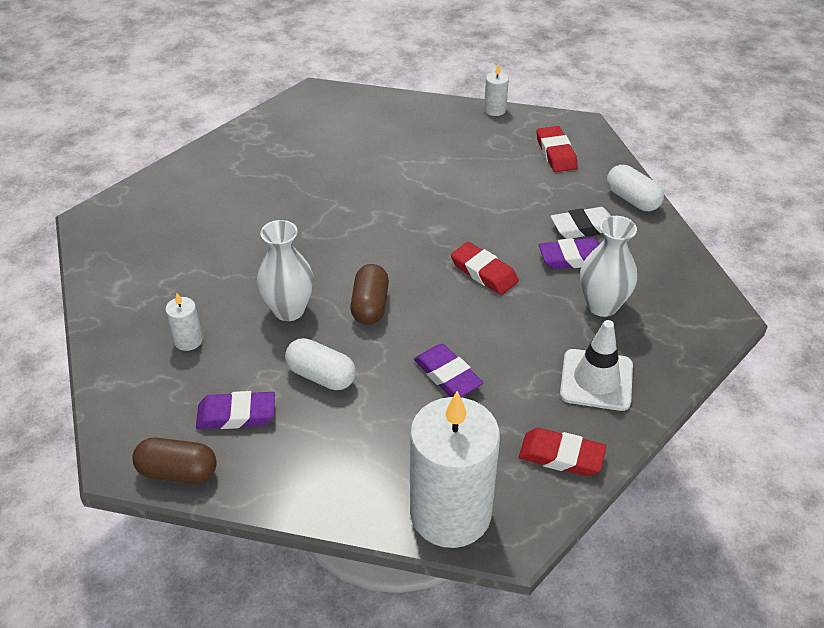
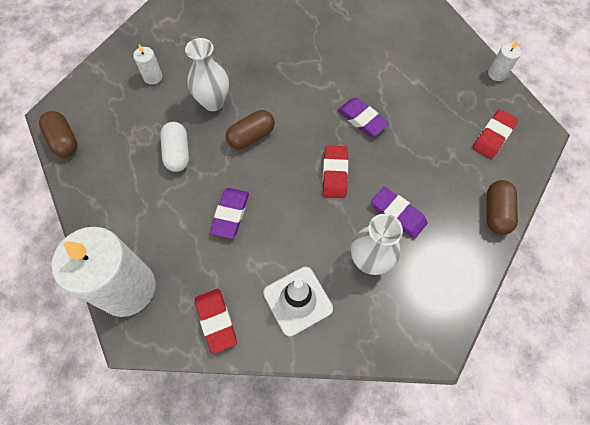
camera: 50 degrees right, 20 degrees up
purple eraser [196,391,275,429] -> purple eraser moved to [337,98,389,137]
white eraser [551,207,611,239] -> none
white capsule [607,165,664,211] -> brown capsule [487,180,518,235]

